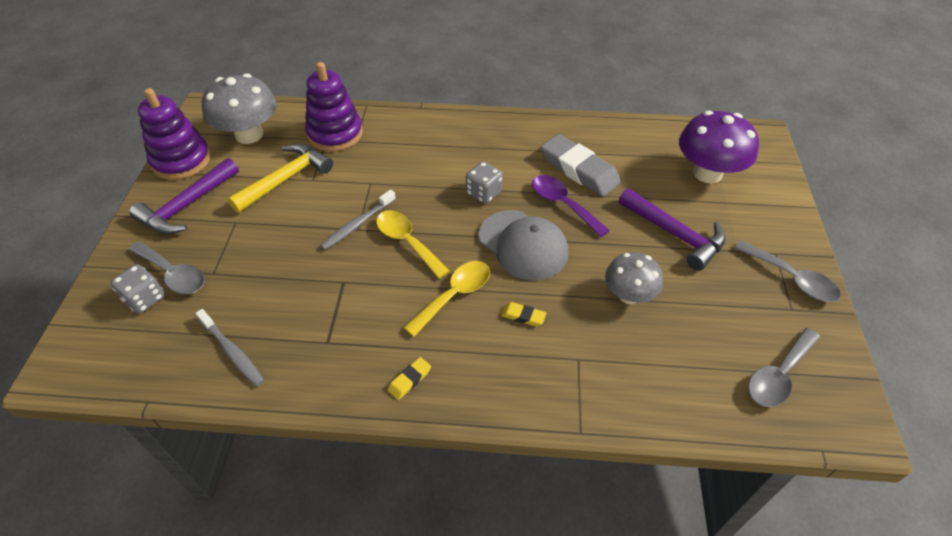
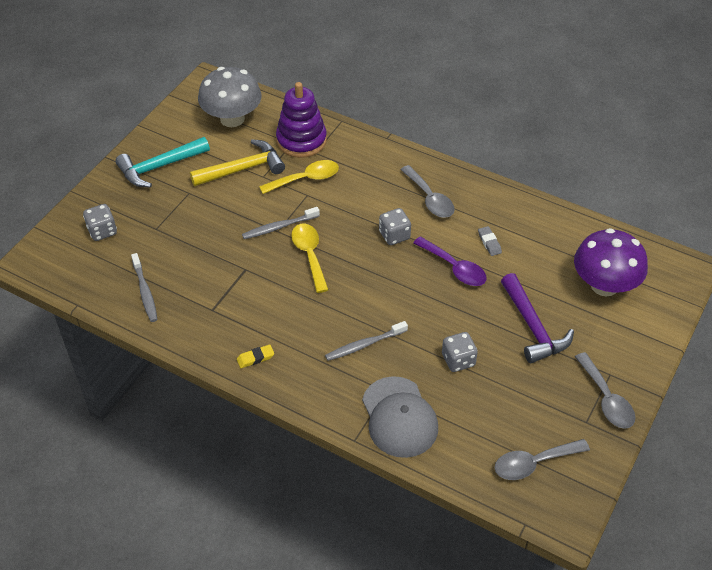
camera: 25 degrees right, 0 degrees up
grey spoon [128,241,205,294] -> grey spoon moved to [400,165,455,218]
purple hammer [129,158,239,234] -> turquoise hammer [115,137,210,187]
purple stacking toy [138,88,211,180] -> none
yellow spoon [403,261,490,337] -> yellow spoon moved to [259,160,339,194]
grey cap [479,210,568,280] -> grey cap moved to [362,376,438,458]
yellow eraser [501,302,546,326] -> grey toothbrush [325,321,408,361]
purple spoon [532,175,610,237] -> purple spoon turned 150 degrees clockwise [413,236,487,286]
grey eraser [541,134,621,197] -> grey eraser [478,226,502,256], size x0.43
grey mushroom [605,252,663,304] -> grey dice [442,332,478,372]

